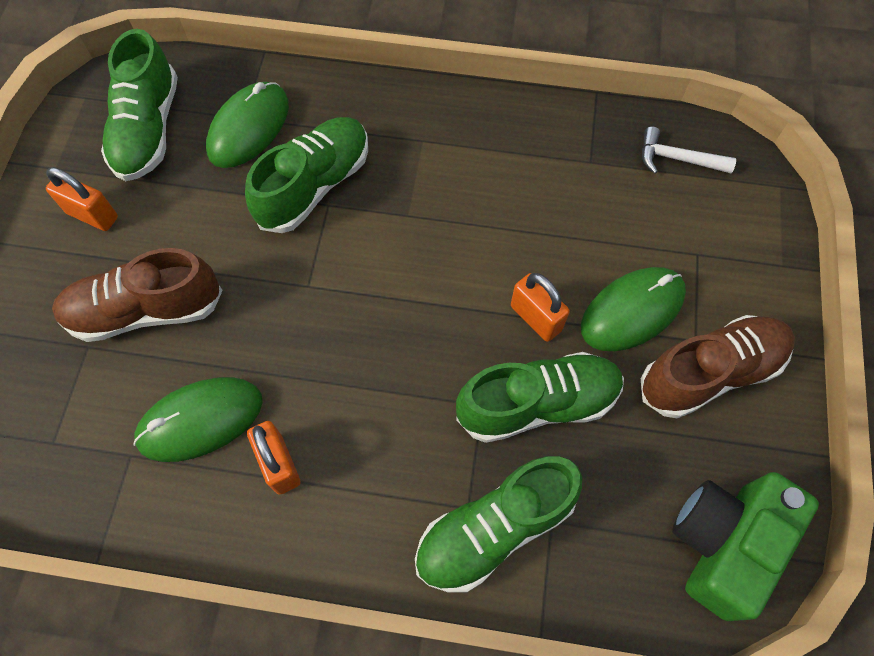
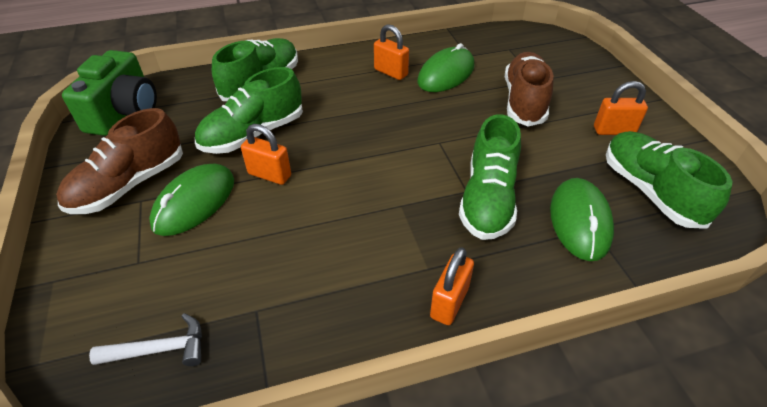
camera: 155 degrees right, 20 degrees down
brown shoe [52,248,222,342] -> brown shoe turned 45 degrees counterclockwise [505,52,553,126]
none -> orange padlock [430,247,474,325]

